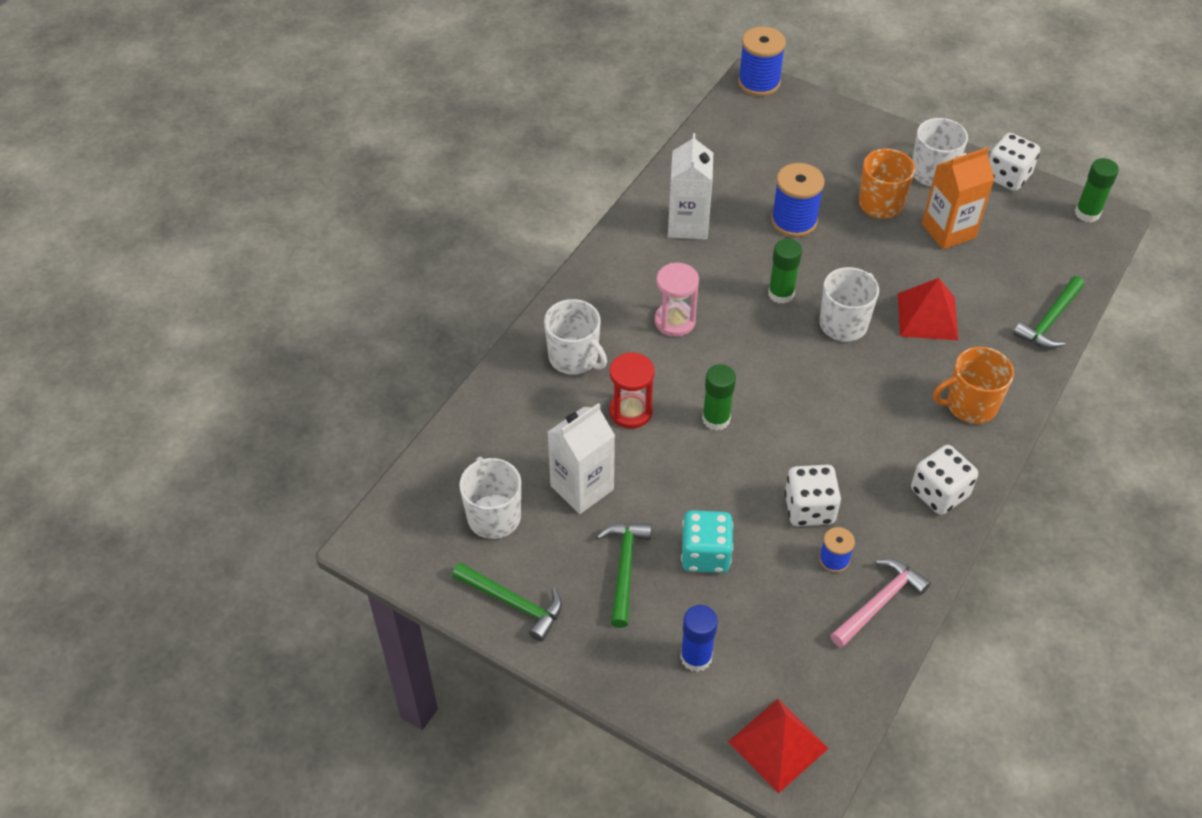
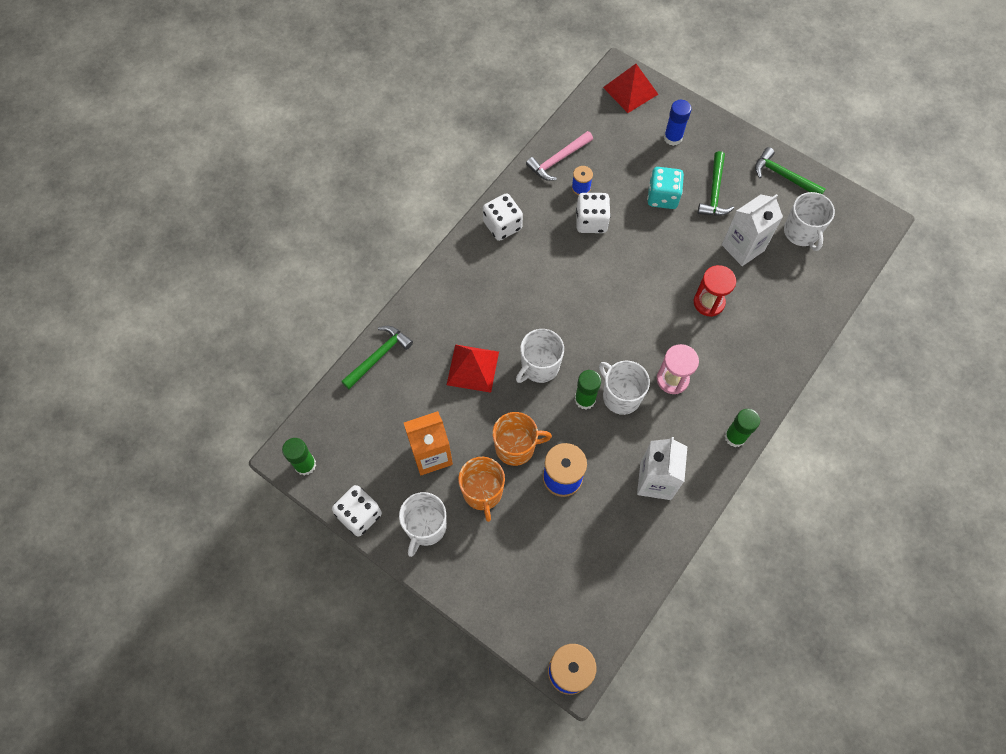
camera: 175 degrees left, 15 degrees up
white mug [544,299,607,375] -> white mug moved to [599,361,650,415]
green glue stick [702,364,736,431] -> green glue stick moved to [725,409,760,447]
orange mug [933,347,1014,424] -> orange mug moved to [493,412,552,466]

